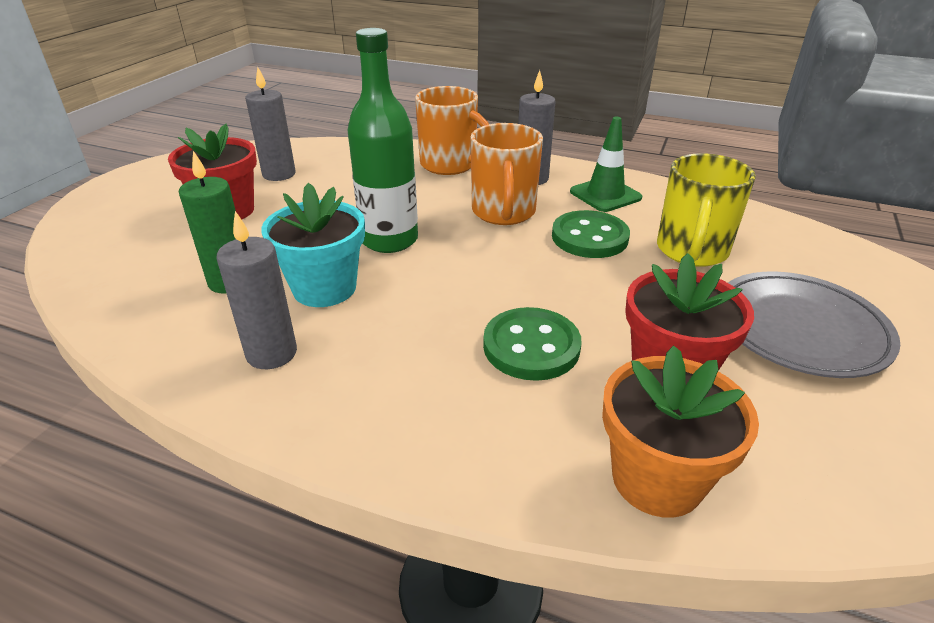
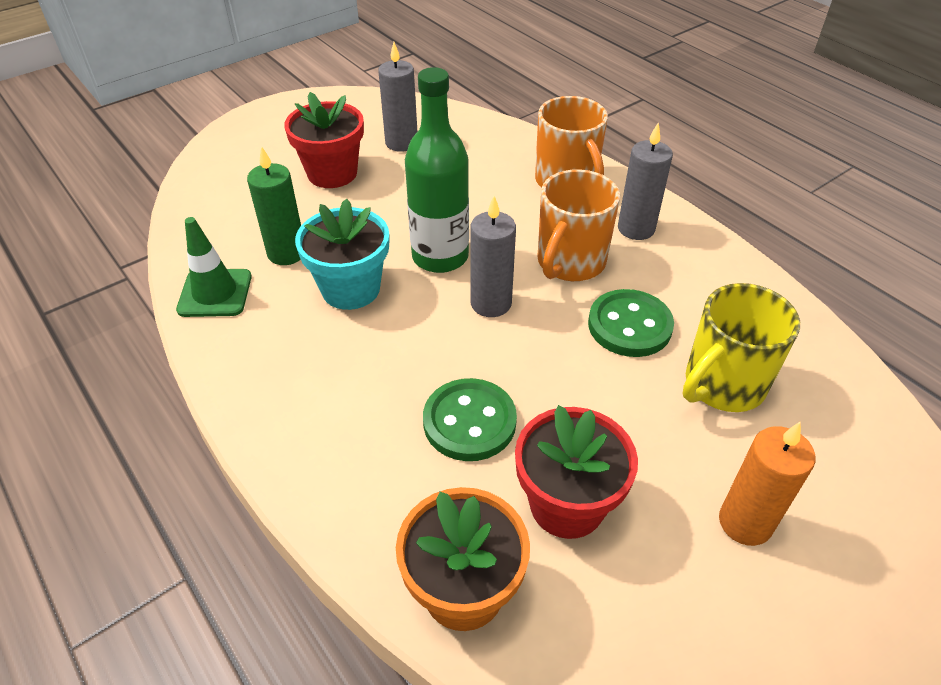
camera: 30 degrees right, 10 degrees up
grey candle [216,211,297,369] -> grey candle moved to [471,196,516,317]
green traffic cone [570,117,642,212] -> green traffic cone moved to [176,217,252,317]
grey plate [728,271,900,378] -> orange candle [719,422,815,546]

